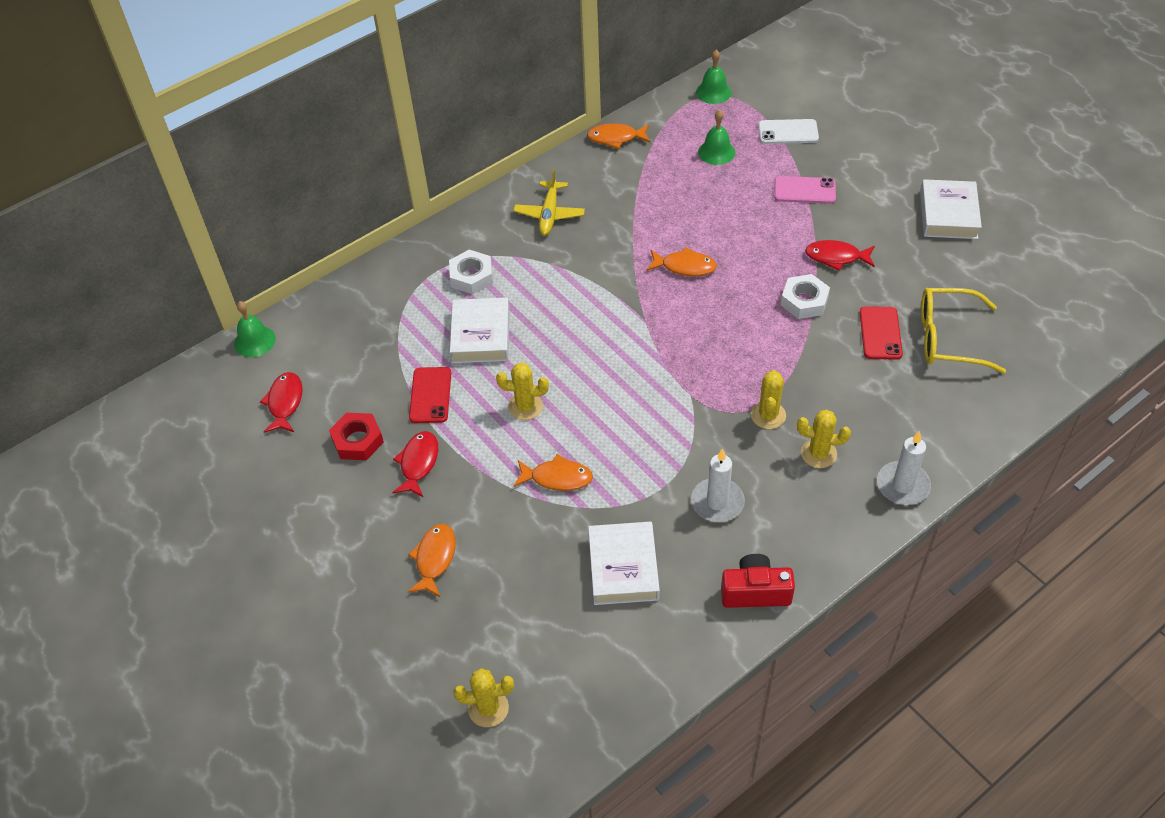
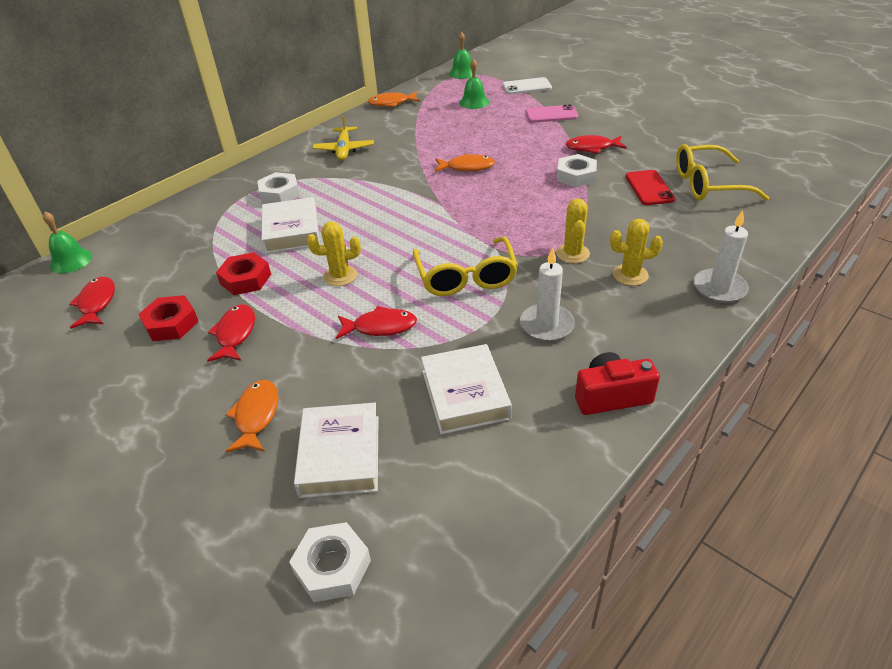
camera: 10 degrees left, 10 degrees down
red phone [409,367,451,423] -> red nut [216,252,271,295]
yellow cactus [453,668,514,727] -> white nut [289,522,371,602]
orange fish [513,454,593,491] -> red fish [336,306,417,339]
white book [920,179,982,239] -> white book moved to [294,403,379,498]
none -> yellow glasses [413,237,518,296]

